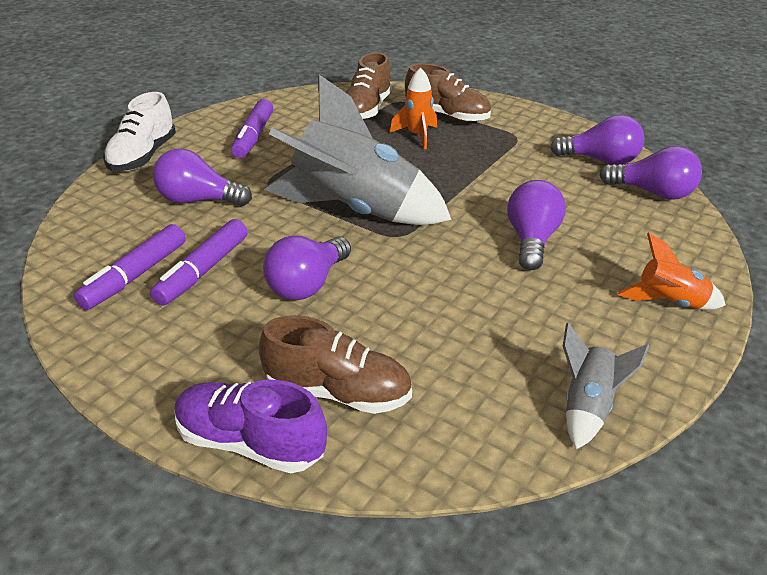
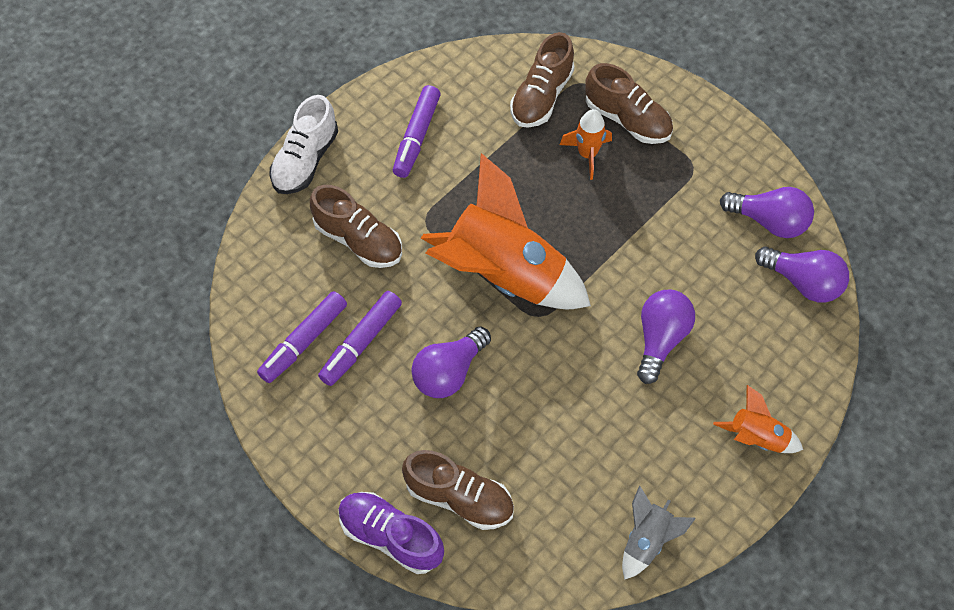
camera: 10 degrees right, 25 degrees up
purple light bulb [153,149,252,206] -> brown shoe [310,185,402,268]
grey rocket [264,75,452,225] -> orange rocket [421,153,591,309]

